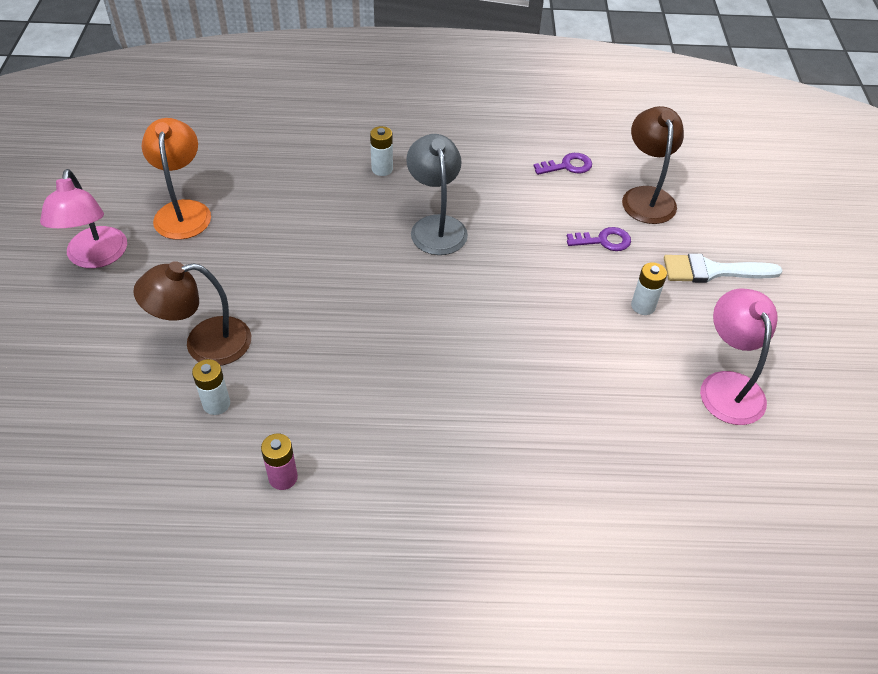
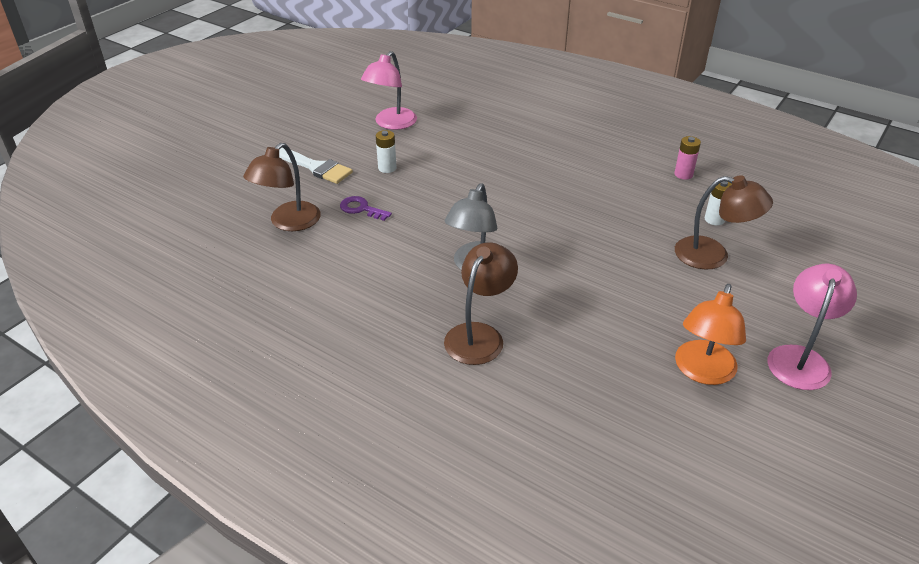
camera: 145 degrees left, 10 degrees down
white battery [370,126,393,176] -> brown lamp [444,242,518,365]
purple key [534,153,592,175] -> none

